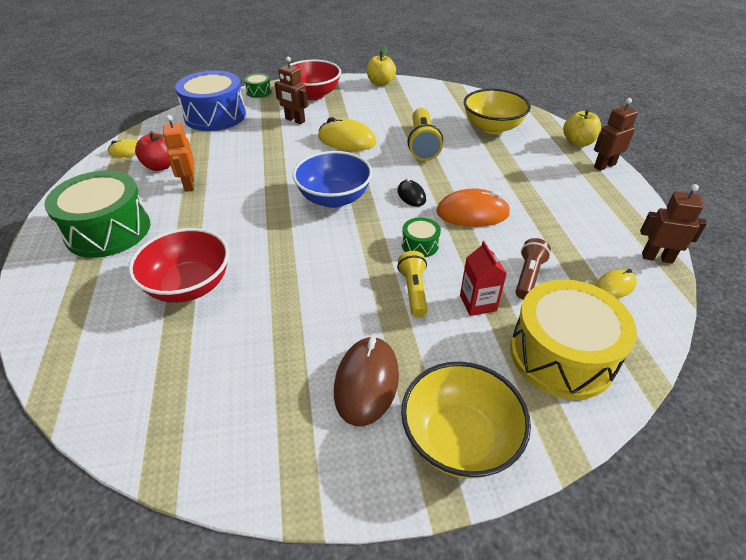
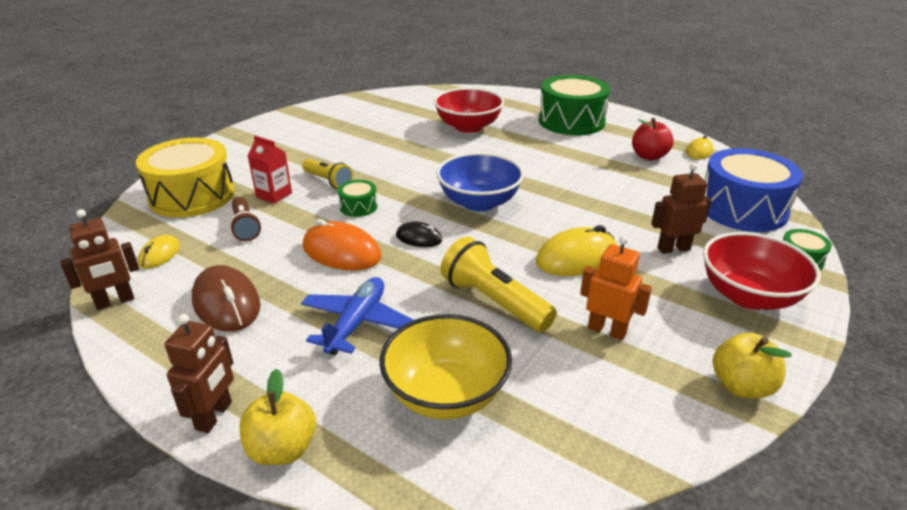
camera: 135 degrees right, 10 degrees down
orange robot [163,115,194,192] -> orange robot moved to [580,236,652,340]
brown mouse [334,336,399,426] -> brown mouse moved to [192,265,261,332]
yellow bowl [401,362,531,479] -> none
orange mouse [436,189,511,227] -> orange mouse turned 75 degrees clockwise [303,219,381,271]
none -> blue plane [301,277,413,355]

